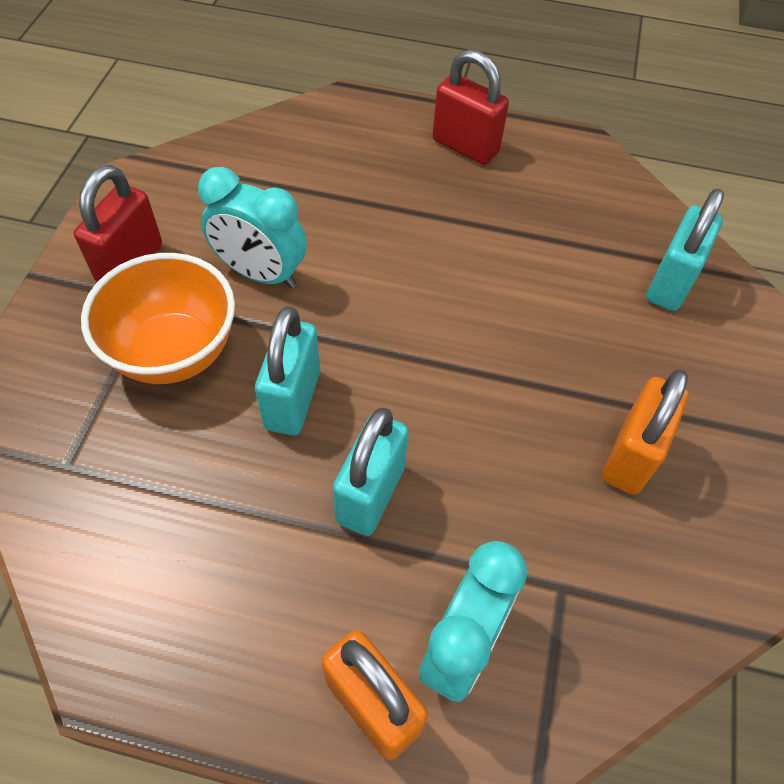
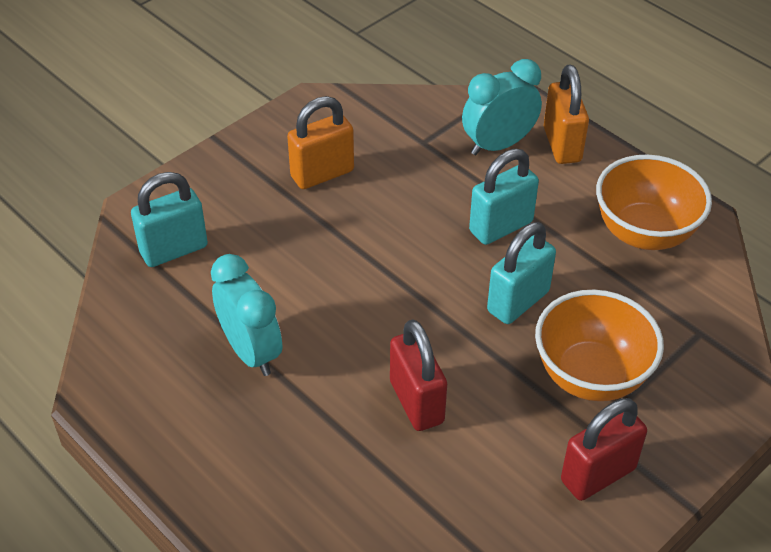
camera: 145 degrees left, 10 degrees down
turquoise clock [198,167,307,288] -> turquoise clock moved to [211,254,282,376]
red padlock [433,49,509,165] -> red padlock moved to [390,320,447,431]
none -> orange bowl [596,154,712,250]

